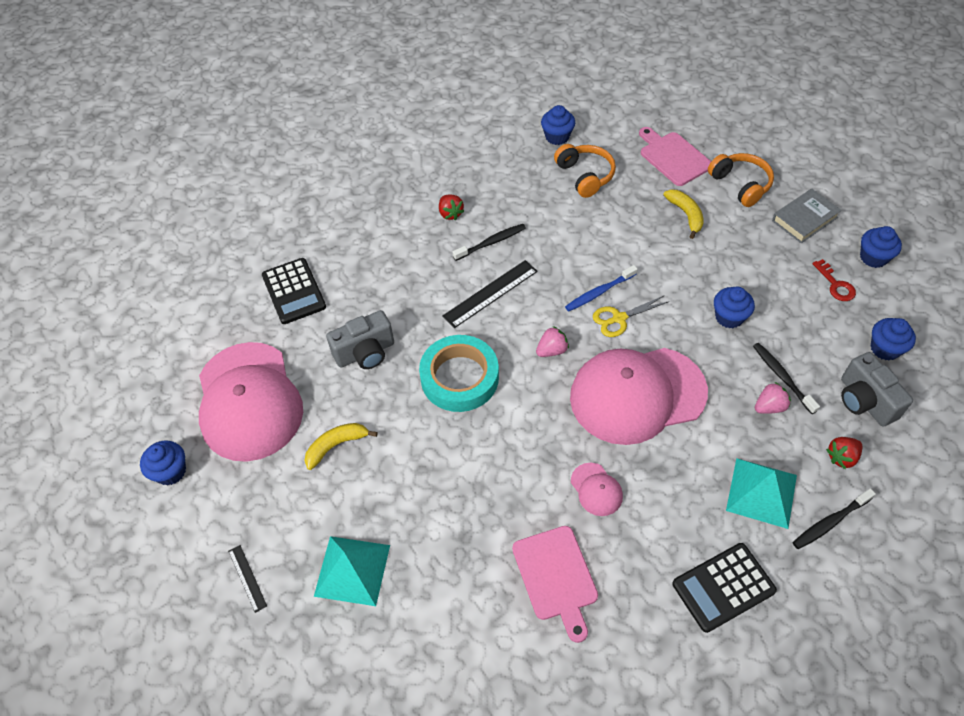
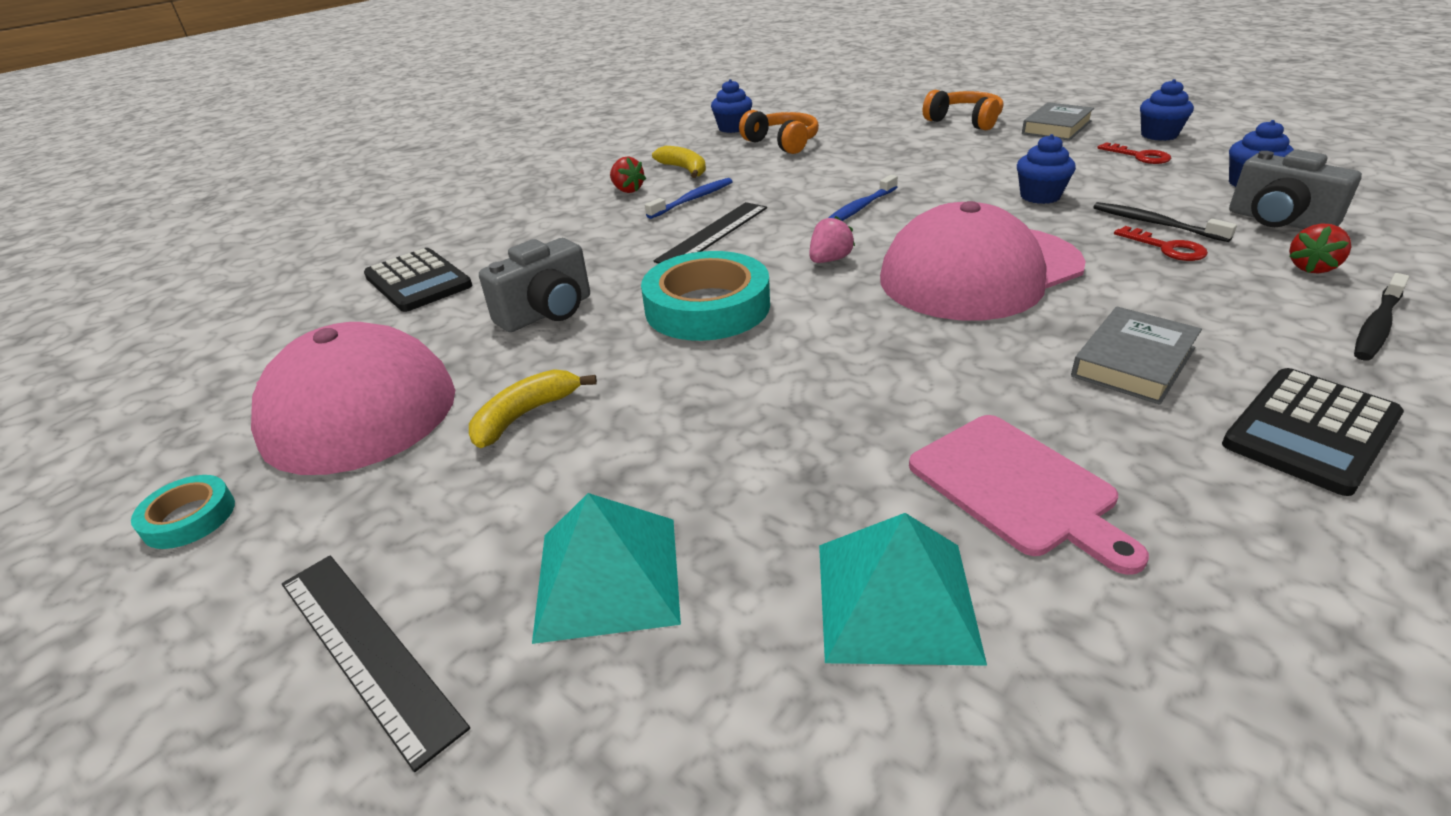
camera: 15 degrees left, 20 degrees down
blue cupcake [140,441,186,486] -> turquoise tape [131,475,235,549]
black ruler [228,545,267,613] -> black ruler [282,556,470,772], size x1.81
black toothbrush [453,224,526,261] -> blue toothbrush [645,178,733,219]
pink cap [571,463,623,516] -> none
yellow scissors [593,296,669,337] -> none
pink cutting board [639,127,711,186] -> none
yellow banana [663,189,704,239] -> yellow banana moved to [652,146,706,178]
turquoise pyramid [726,458,797,529] -> turquoise pyramid moved to [819,513,987,666]
pink strawberry [755,382,791,414] -> red key [1114,226,1208,261]
none -> grey book [1071,307,1202,405]

